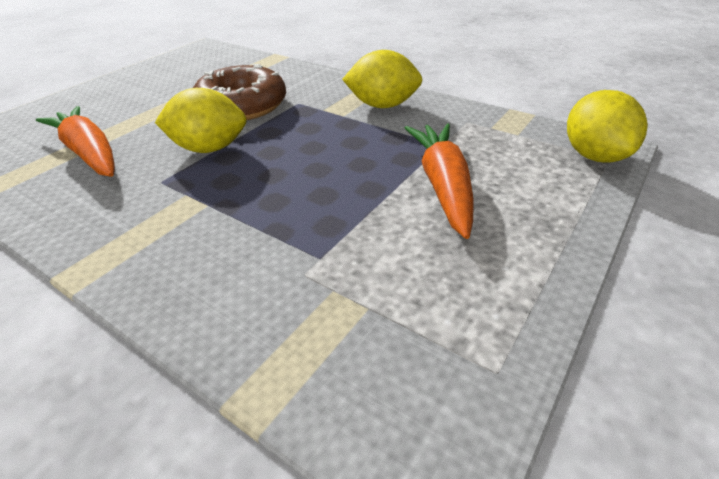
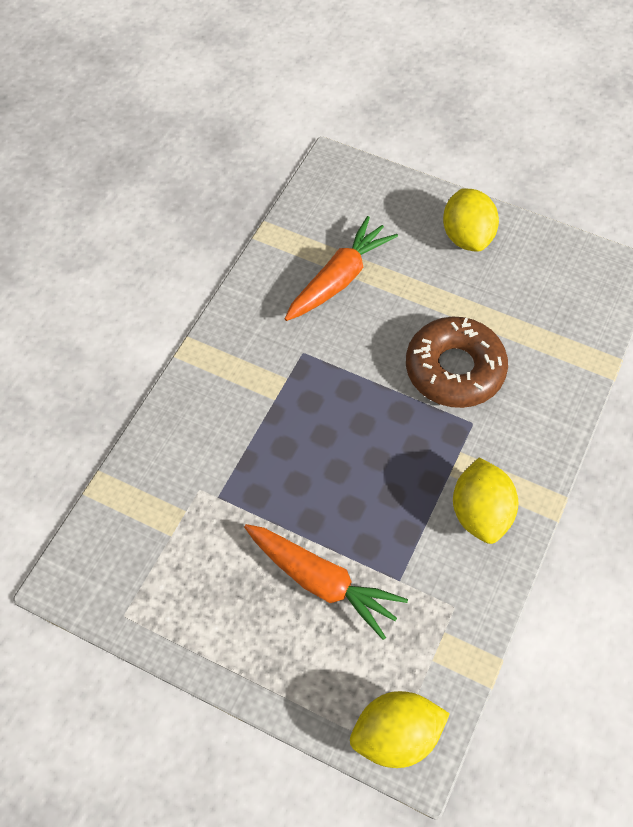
camera: 80 degrees right, 20 degrees up
yellow lemon [155,88,247,153] -> yellow lemon moved to [443,189,499,252]
orange carrot [405,123,473,239] -> orange carrot turned 45 degrees clockwise [244,524,408,640]

